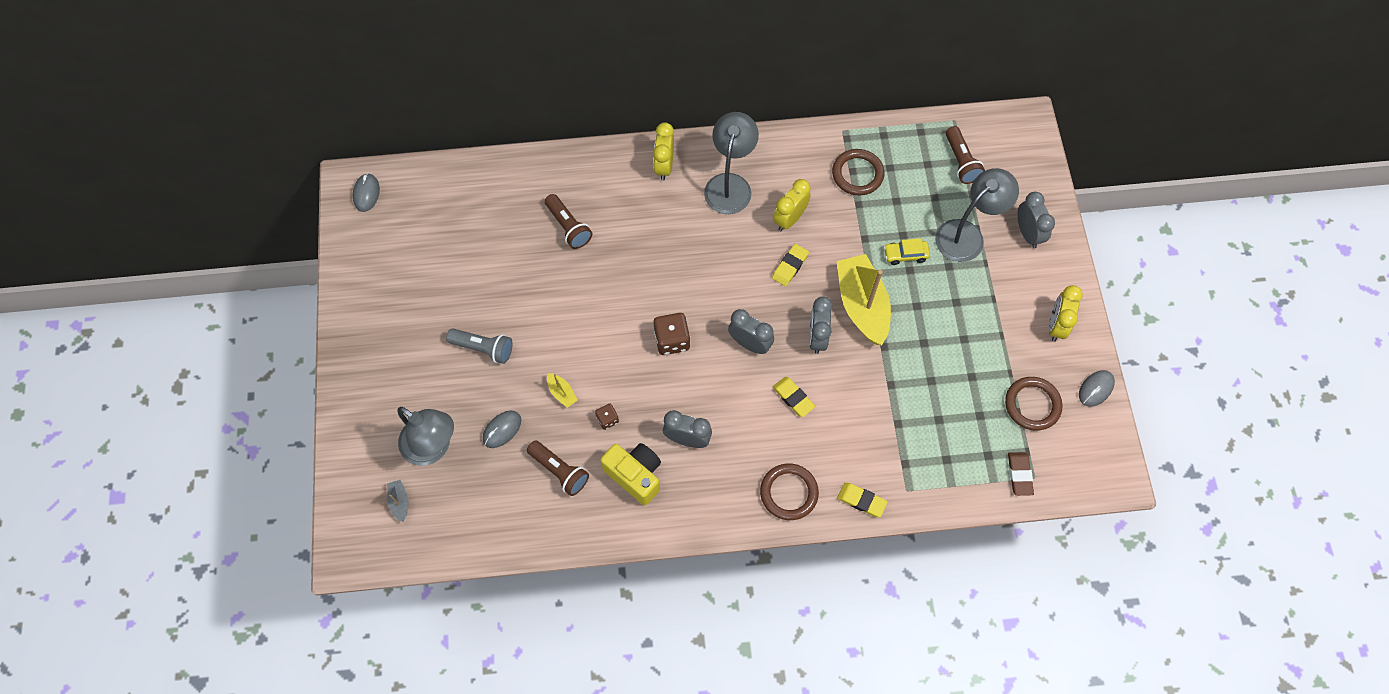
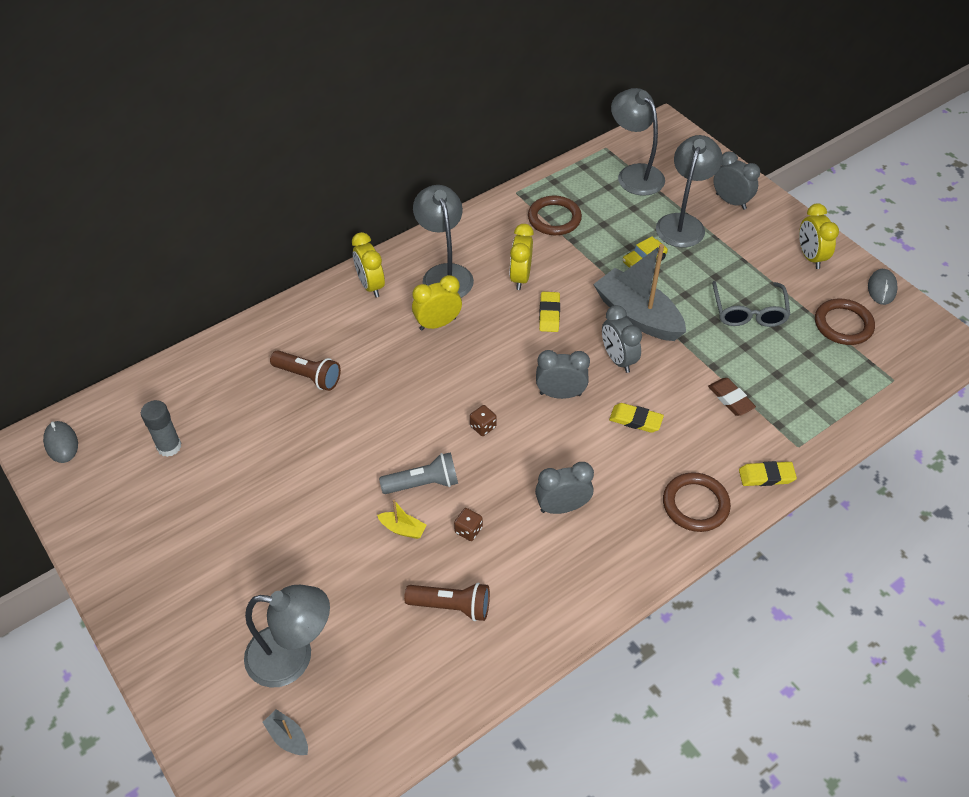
camera: 30 degrees left, 15 degrees down
grey flashlight [446,328,513,364] -> grey flashlight moved to [379,452,458,494]
grey mouse [483,410,521,448] -> none
yellow camera [600,443,661,505] -> none
brown dice [654,313,690,355] -> brown dice [470,405,497,436], size x0.57
yellow boat [837,254,891,345] -> grey boat [593,244,686,341]
brown flashlight [946,126,985,184] -> grey lamp [611,88,665,196]
brown eraser [1008,452,1034,496] -> brown eraser moved to [708,378,756,416]
none -> grey glue stick [141,400,181,457]
none -> yellow clock [412,275,462,331]
none -> grey glasses [712,281,790,327]

